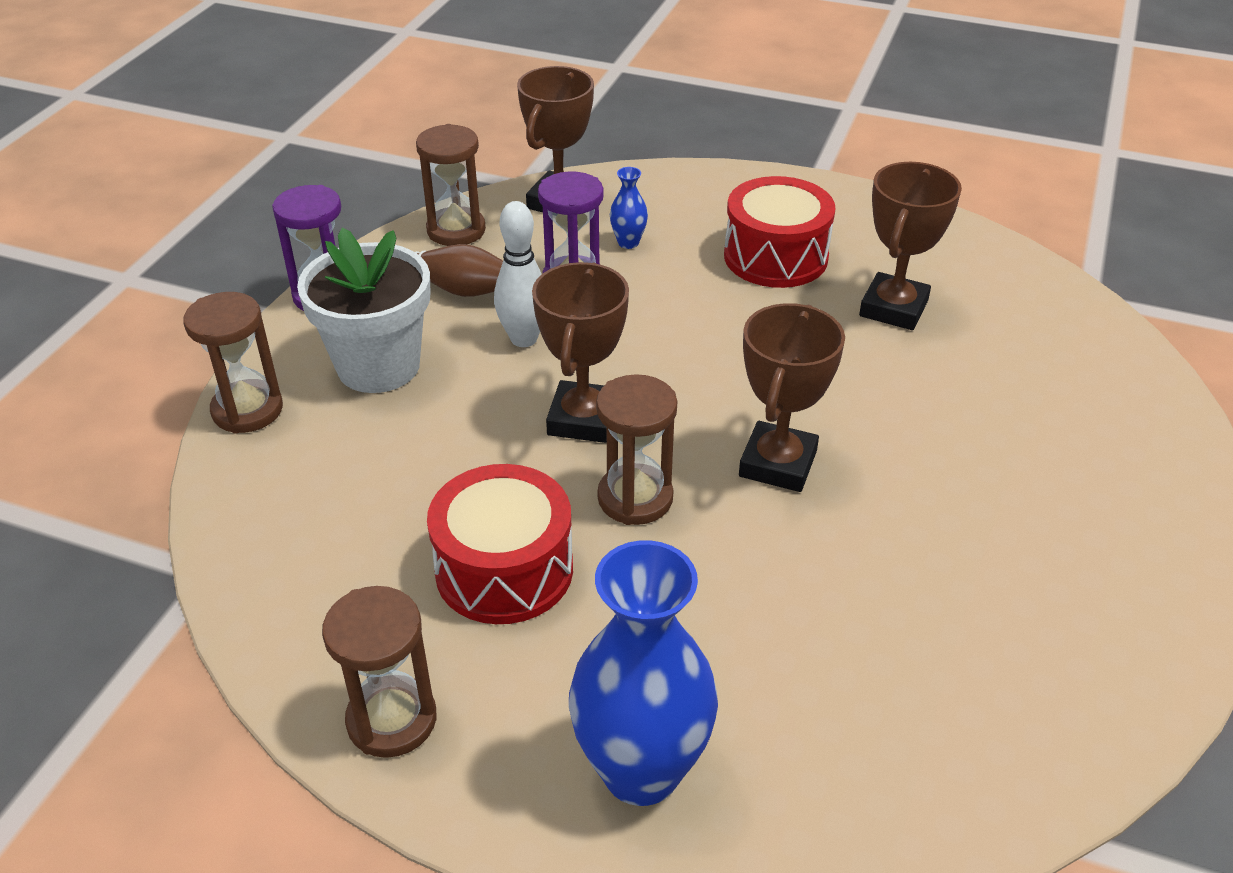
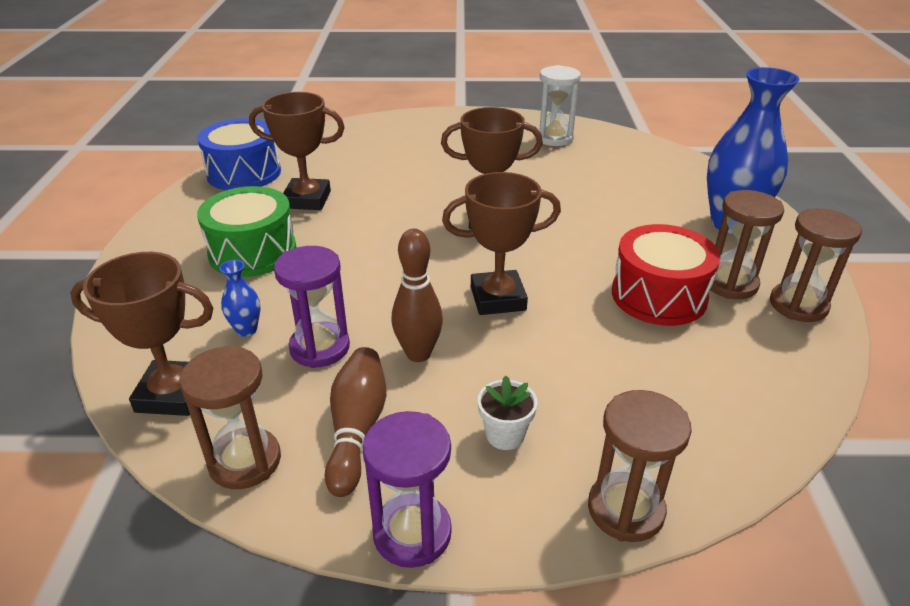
camera: 110 degrees left, 5 degrees down
white flower pot [297,228,431,393] -> white flower pot [478,376,538,450], size x0.46
white bowling pin [494,201,542,347] -> brown bowling pin [391,229,443,362]
brown hourglass [596,374,677,525] -> brown hourglass moved to [710,190,784,299]
red drum [724,176,836,288] -> green drum [197,186,297,277]
none -> blue drum [197,118,281,190]
none -> white hourglass [535,65,581,146]

